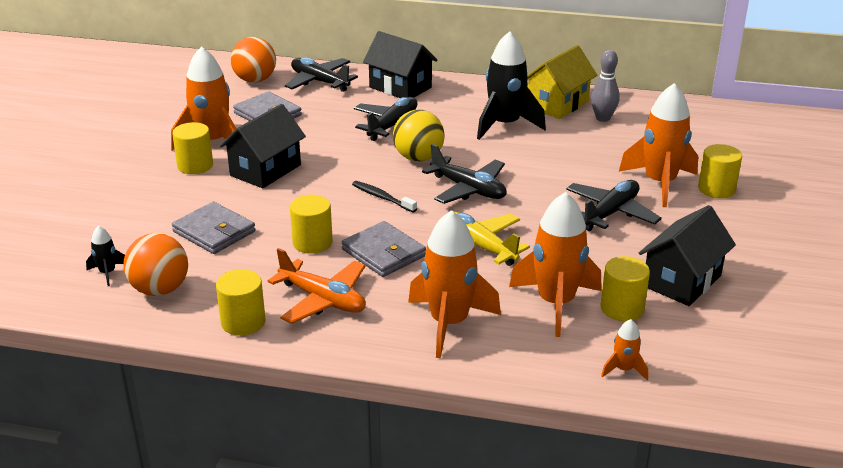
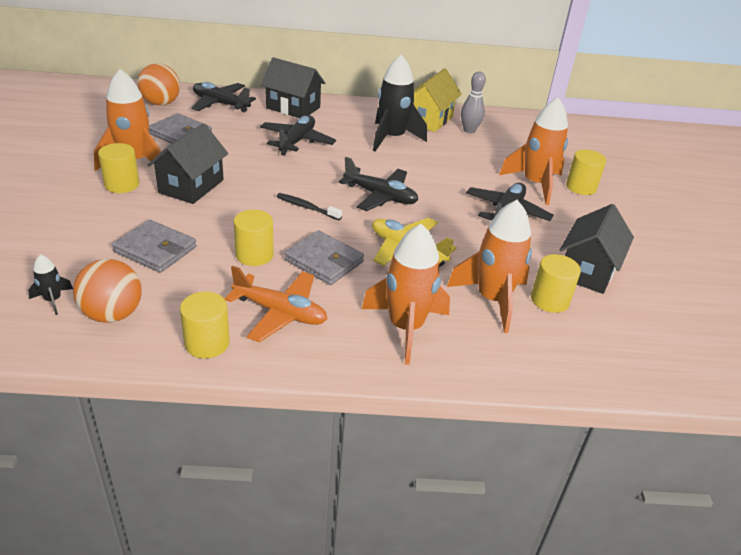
camera: 15 degrees left, 5 degrees up
yellow ball [393,110,445,161] -> none
orange rocket [601,319,648,380] -> none

